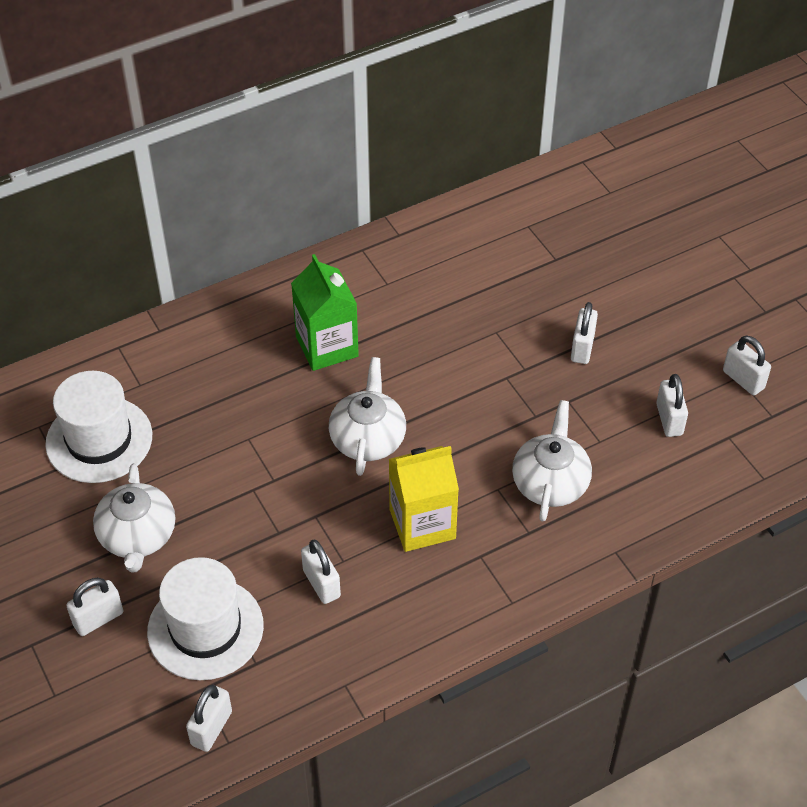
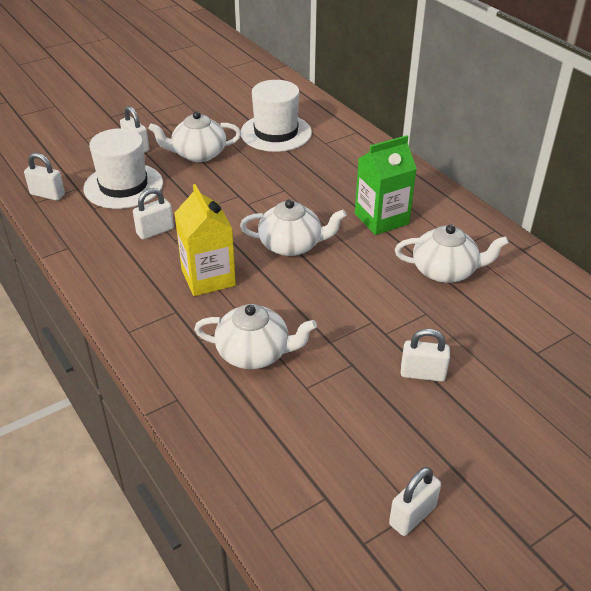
camera: 85 degrees right, 10 degrees down
white padlock [656,374,688,437] -> none
none -> white teapot [395,224,509,283]

